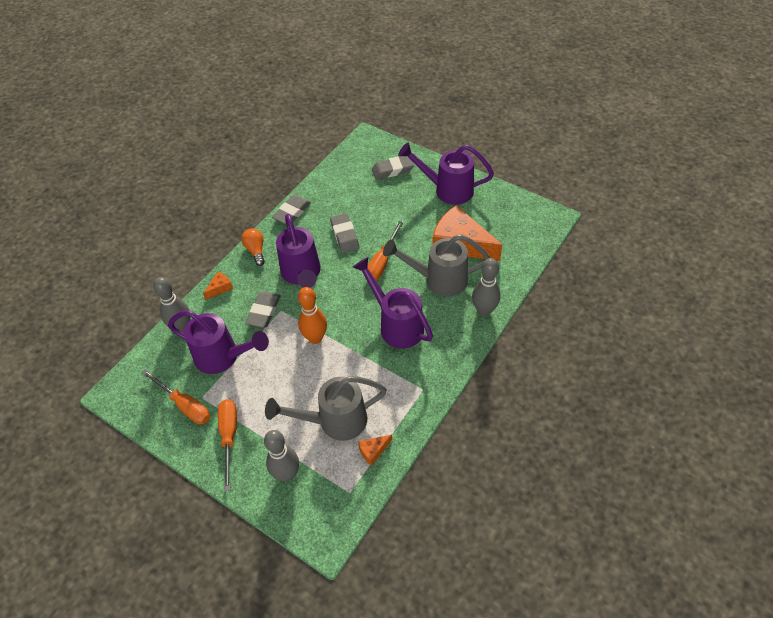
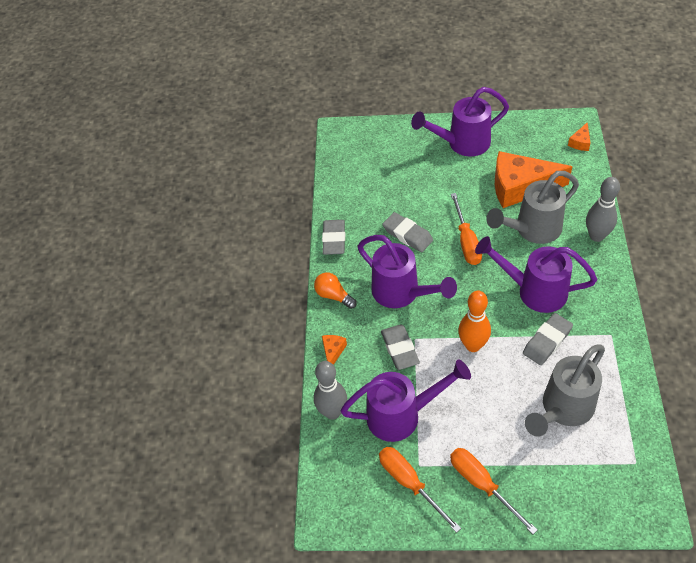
camera: 30 degrees left, 0 degrees up
orange screwdriver [142,369,210,424] -> orange screwdriver turned 135 degrees counterclockwise [379,447,461,533]
grey bowling pin [264,430,299,482] -> none
orange cheese [358,435,392,466] -> orange cheese moved to [568,122,591,151]
grey eraser [372,156,414,179] -> grey eraser moved to [523,313,573,365]

